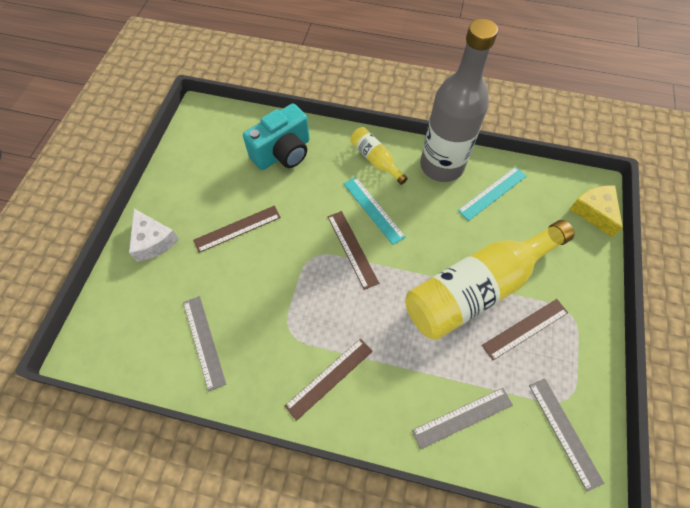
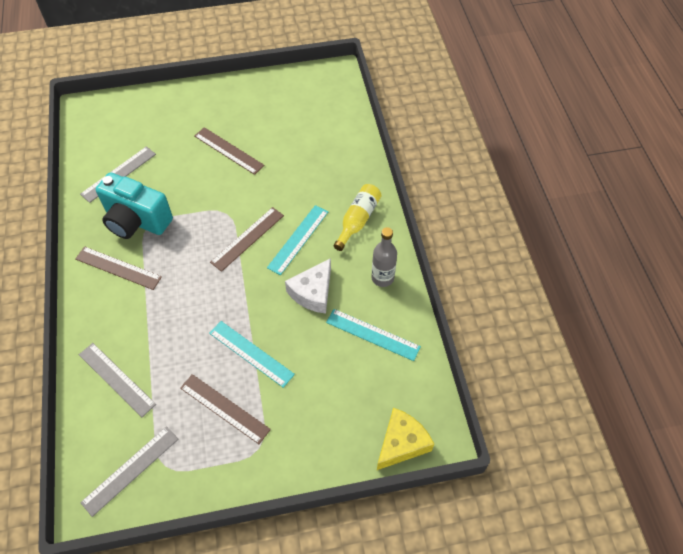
camera: 65 degrees right, 5 degrees down
white cheese [129,209,179,262] -> white cheese moved to [285,258,331,314]
turquoise camera [243,103,310,170] -> turquoise camera moved to [96,172,173,239]
yellow bottle [405,220,575,340] -> turquoise ruler [209,321,295,388]
grey bottle [420,19,498,182] -> grey bottle [372,227,397,287], size x0.45

